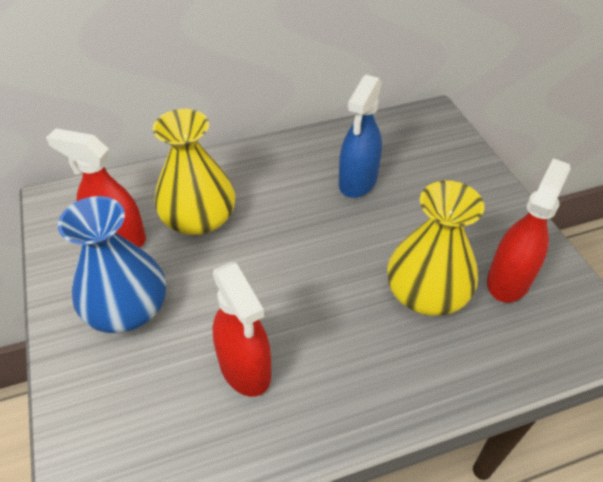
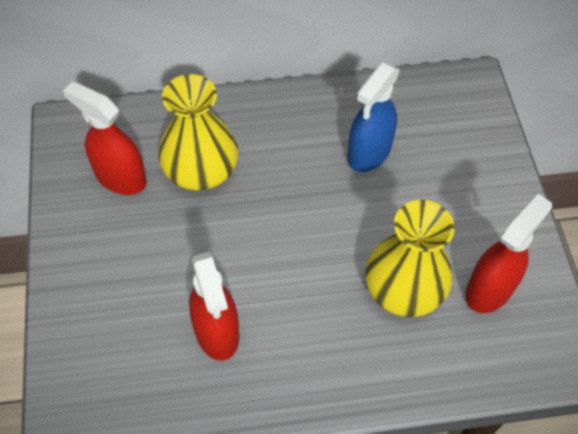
camera: 10 degrees right, 10 degrees up
blue vase [58,196,166,333] -> none

